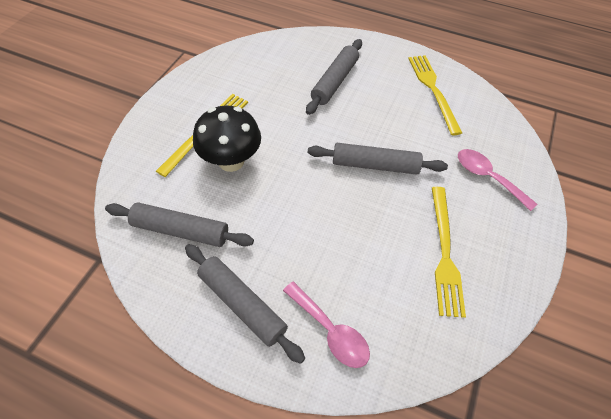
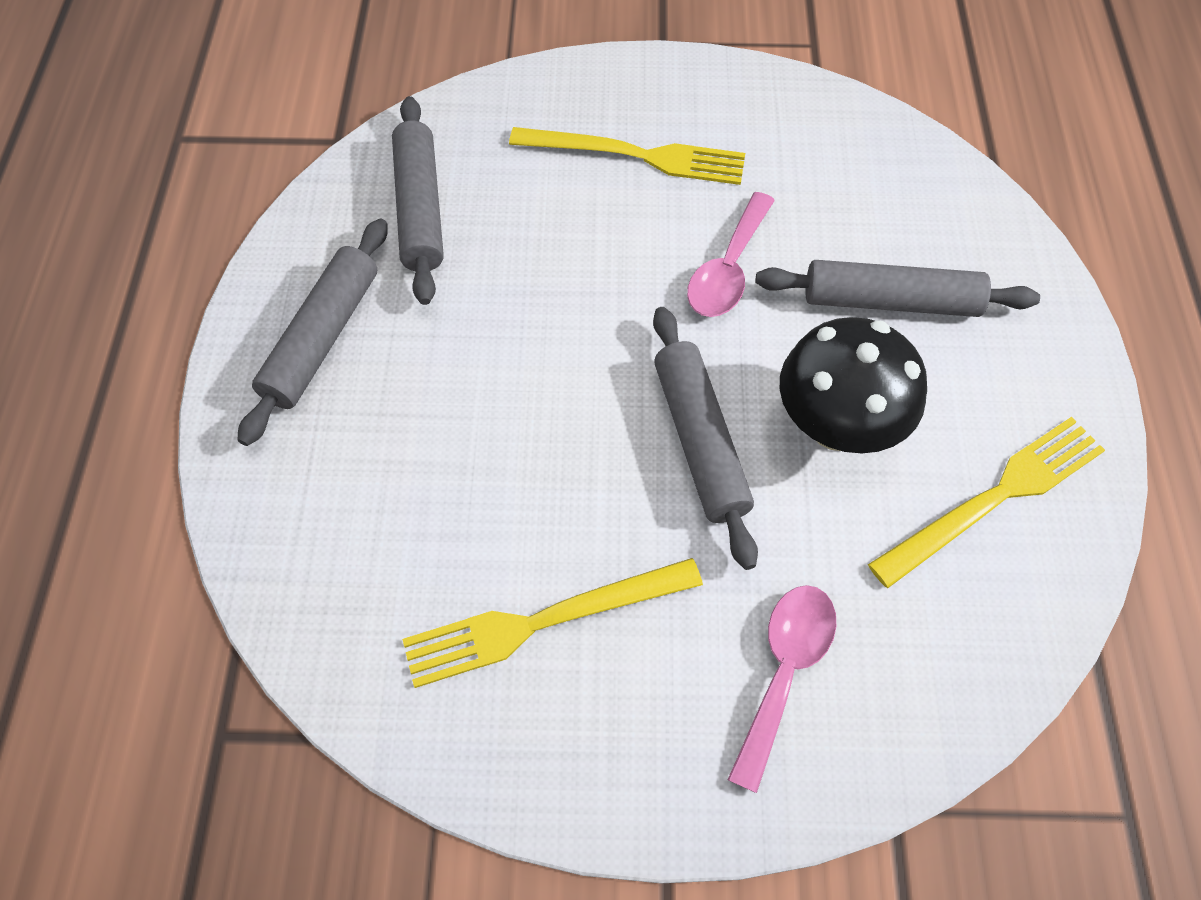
camera: 70 degrees right, 5 degrees up
black mushroom [193,106,261,172] -> black mushroom moved to [780,317,927,453]
pink spoon [283,281,370,368] -> pink spoon moved to [687,192,775,317]

